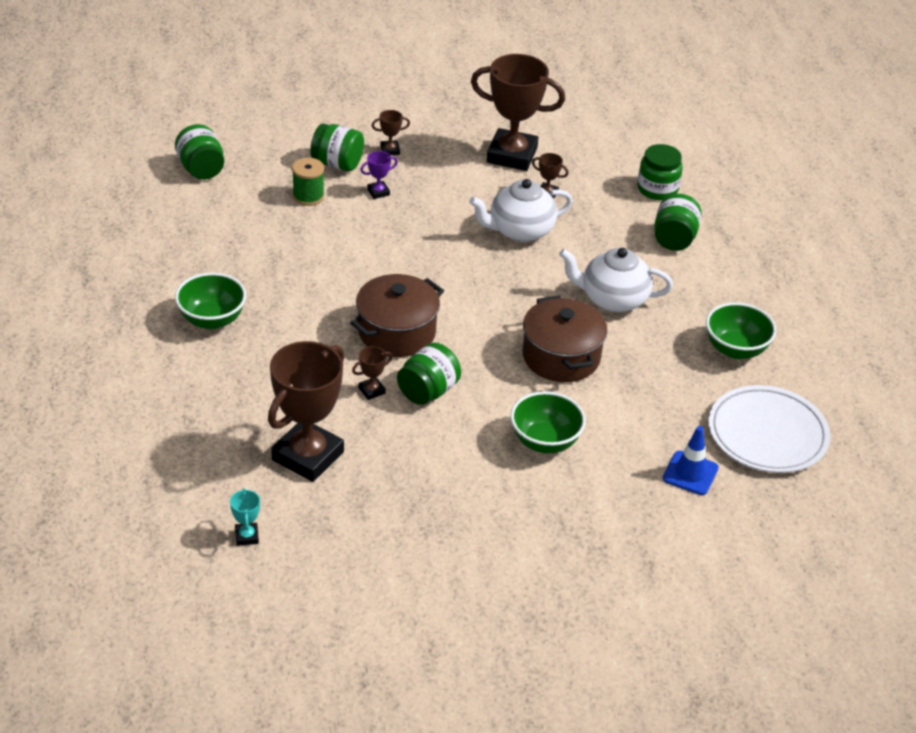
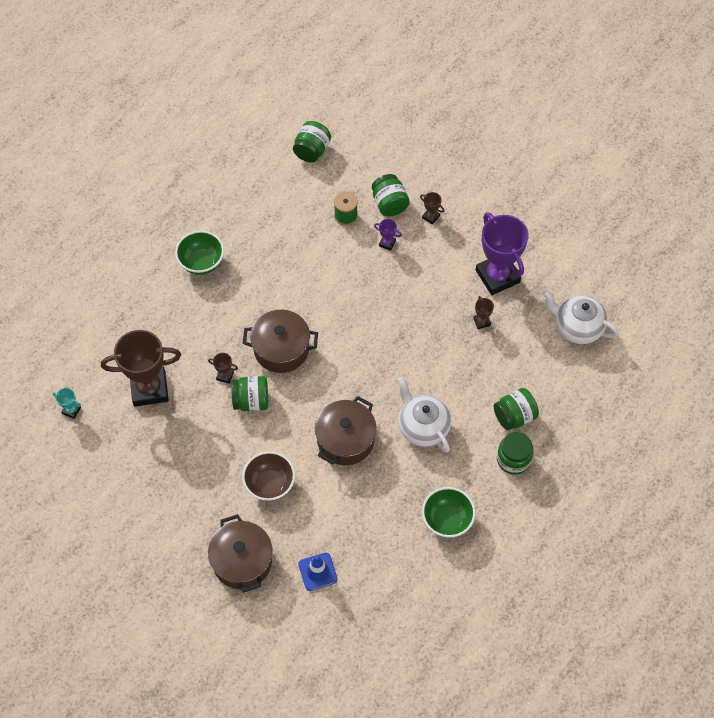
camera: 50 degrees right, 20 degrees up
turquoise trophy [230,488,260,546] -> turquoise trophy turned 75 degrees clockwise [53,388,81,419]
white teapot [469,179,573,242] -> white teapot moved to [543,290,619,344]
brown trophy [471,54,565,171] -> purple trophy [476,212,529,295]
green bowl [511,391,586,454] -> brown bowl [242,451,295,501]
green jar [637,144,683,200] -> green jar moved to [497,432,534,475]
white plate [708,385,830,473] -> none
none -> brown pot [208,514,272,593]

